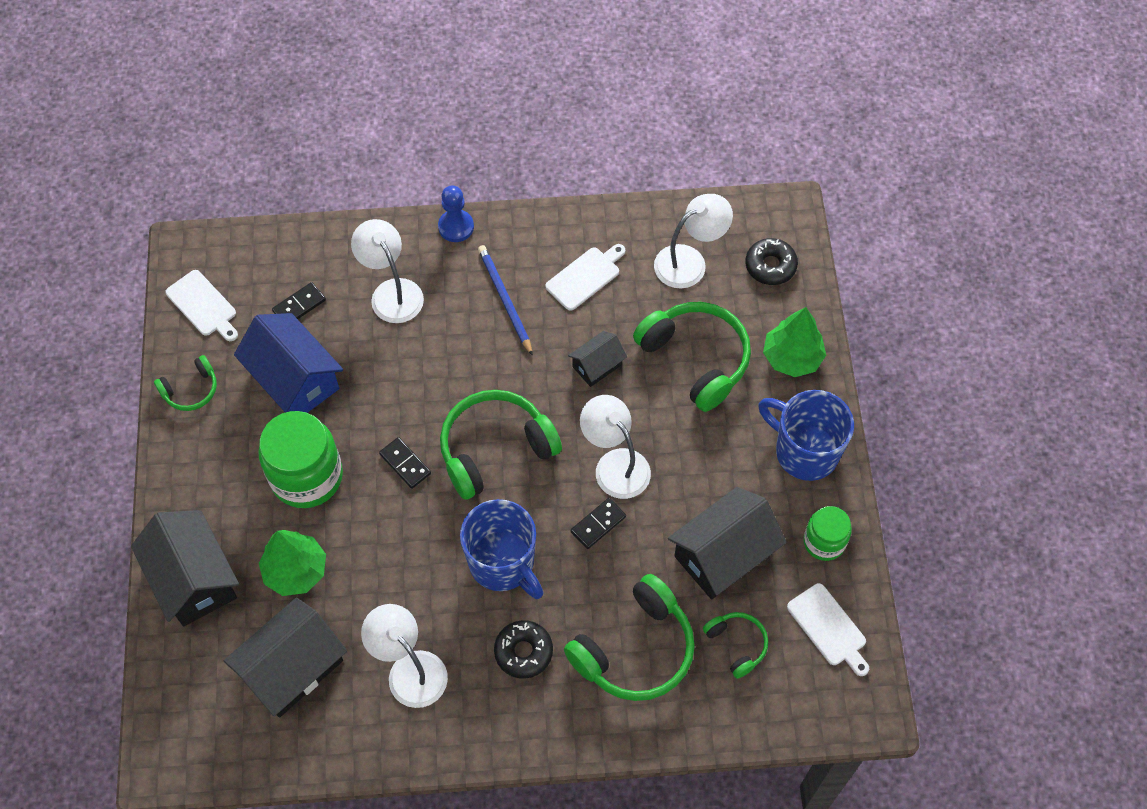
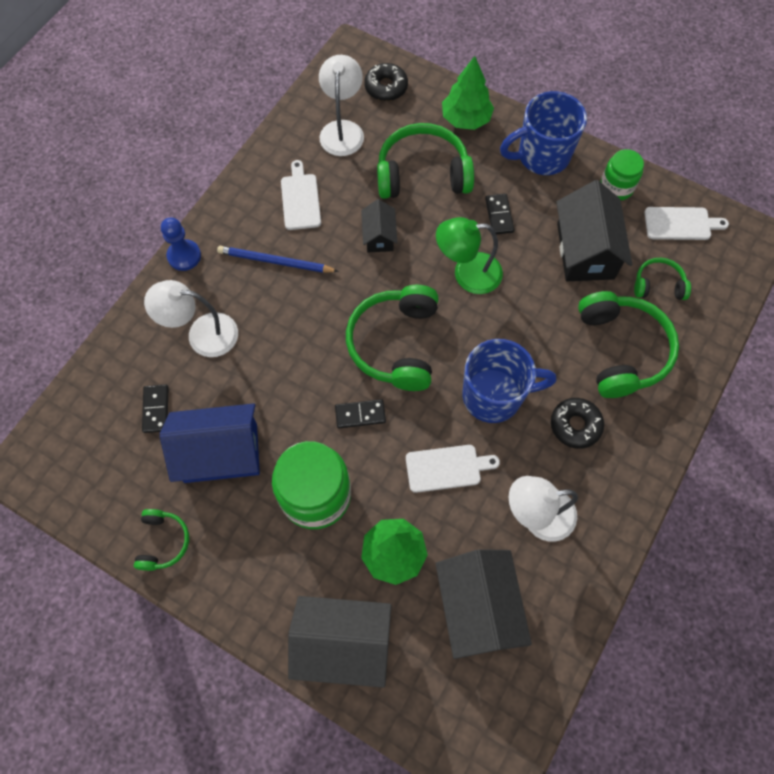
camera: 55 degrees left, 5 degrees up
white cutting board [165,270,238,341] -> white cutting board moved to [406,445,500,493]
black domino [571,498,626,549] -> black domino moved to [485,194,514,235]
white lamp [580,395,651,499] -> green lamp [436,217,503,294]

